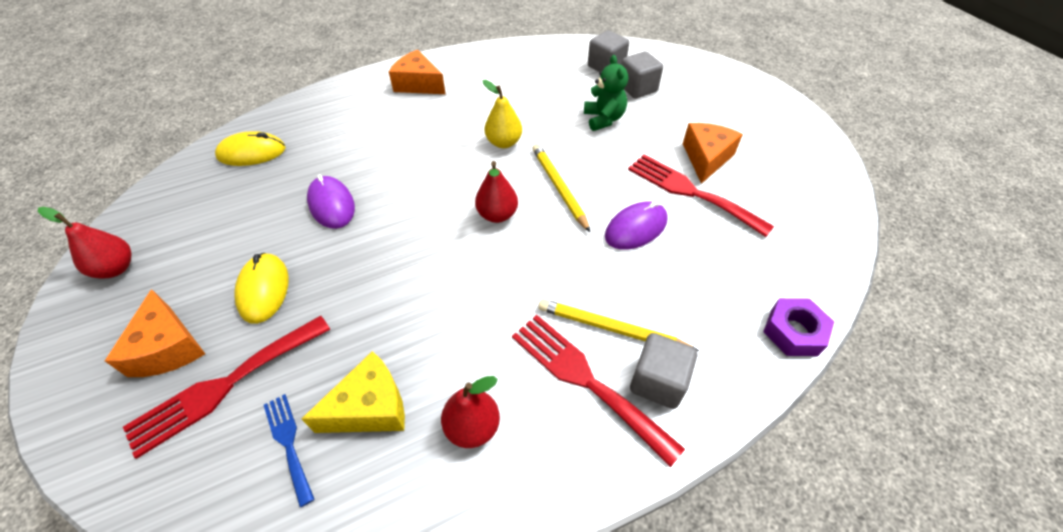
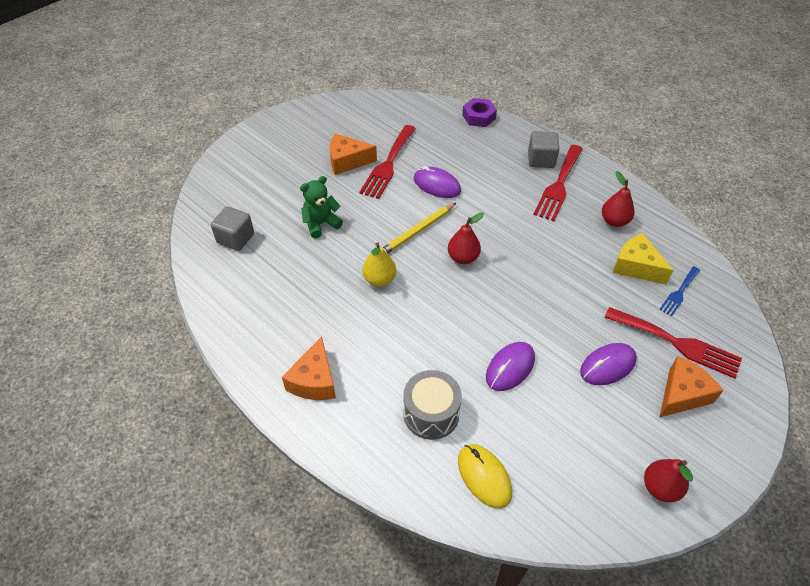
camera: 110 degrees left, 0 degrees up
yellow mouse [234,253,289,324] -> purple mouse [580,343,637,385]
yellow pencil [538,299,699,351] -> none
grey cube [621,51,663,99] -> none
none -> grey drum [403,370,462,440]

